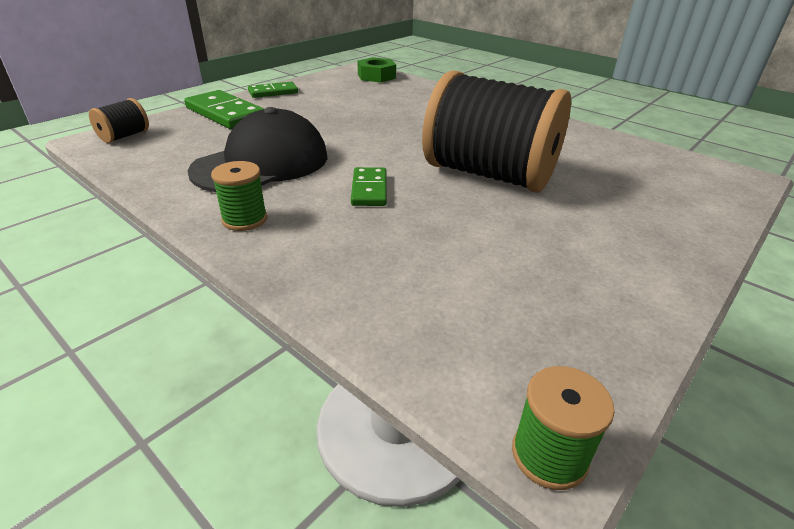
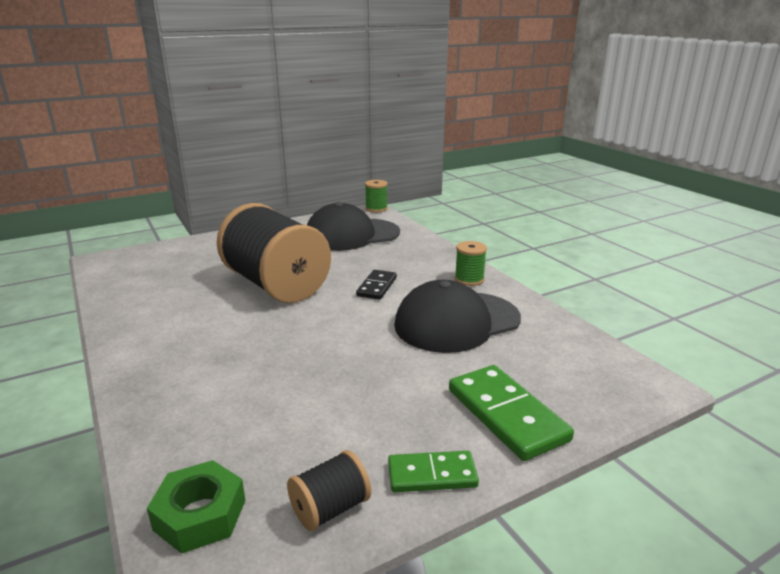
camera: 160 degrees left, 10 degrees down
black spool [89,98,149,143] -> black spool moved to [287,450,371,531]
green domino [351,167,387,206] -> black domino [356,270,397,300]
none -> black cap [307,202,400,251]

